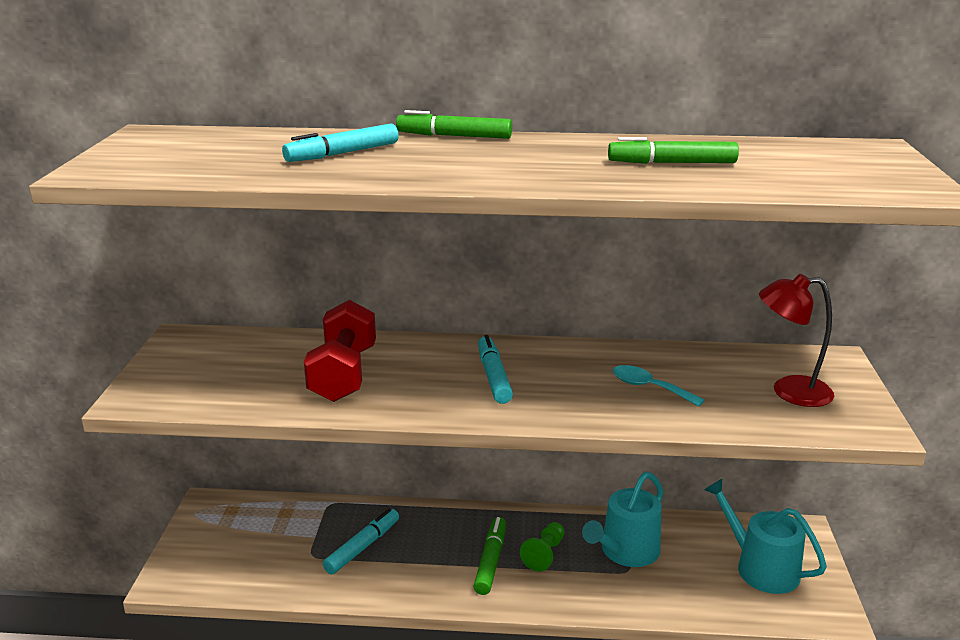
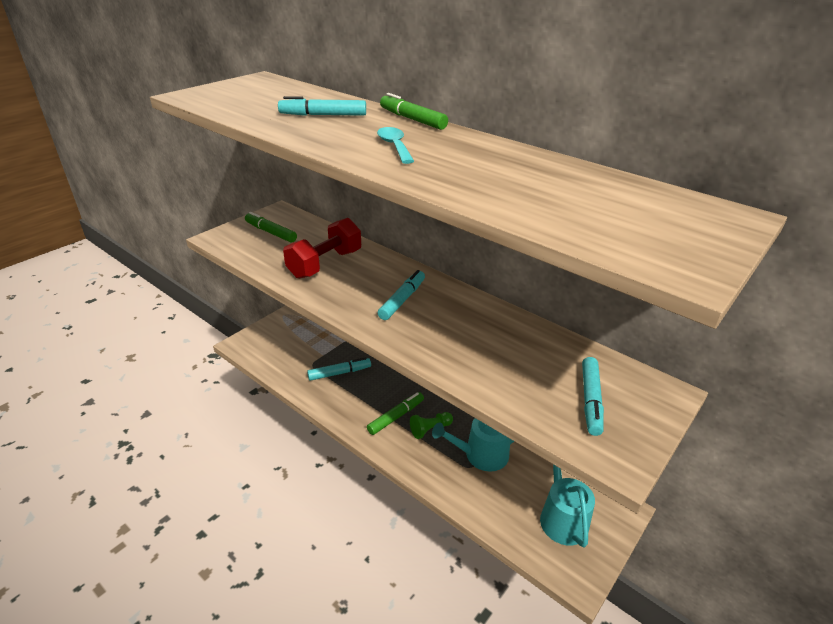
camera: 35 degrees right, 10 degrees up
green marker [608,137,739,164] -> green marker moved to [245,212,297,243]
turquoise spoon [613,365,705,407] -> turquoise spoon moved to [377,127,414,164]
red lamp [759,274,834,407] -> turquoise marker [582,357,604,436]

